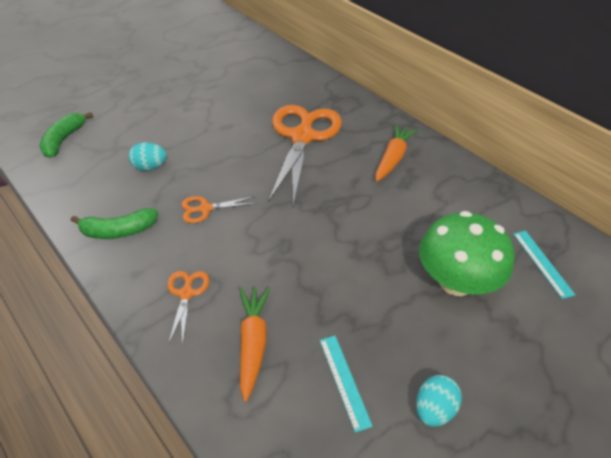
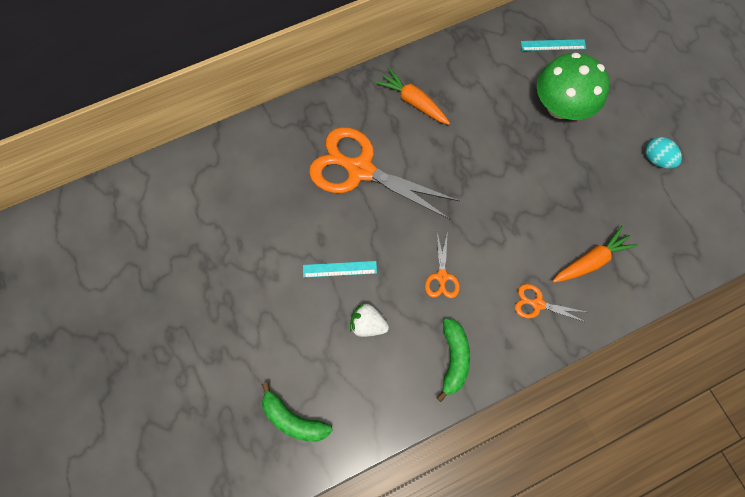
camera: 75 degrees left, 25 degrees up
turquoise egg [128,142,167,171] -> white strawberry [350,303,389,337]
orange carrot [239,287,271,402] -> orange carrot turned 135 degrees clockwise [553,226,638,283]
turquoise ruler [320,336,373,433] -> turquoise ruler moved to [303,261,377,278]

